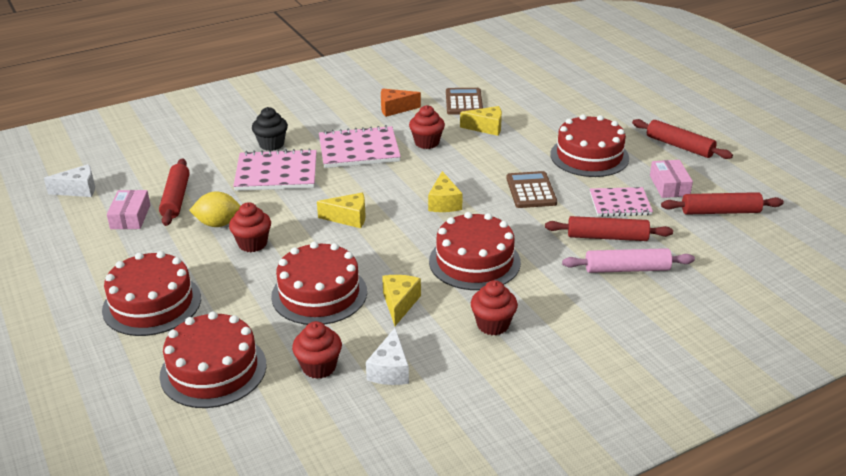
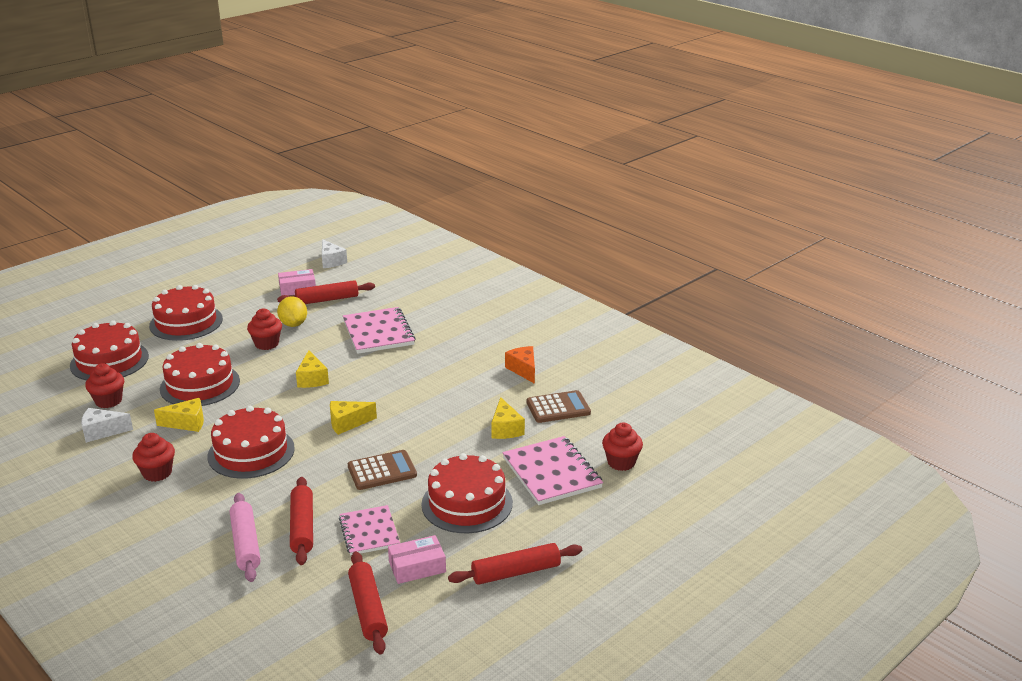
camera: 75 degrees right, 5 degrees down
black cupcake [252,107,288,151] -> none
pink notebook [319,125,401,168] -> pink notebook moved to [502,436,603,505]
red cupcake [409,105,445,149] -> red cupcake moved to [602,422,643,471]
red rolling pin [632,119,733,159] -> red rolling pin turned 45 degrees clockwise [448,543,582,585]

